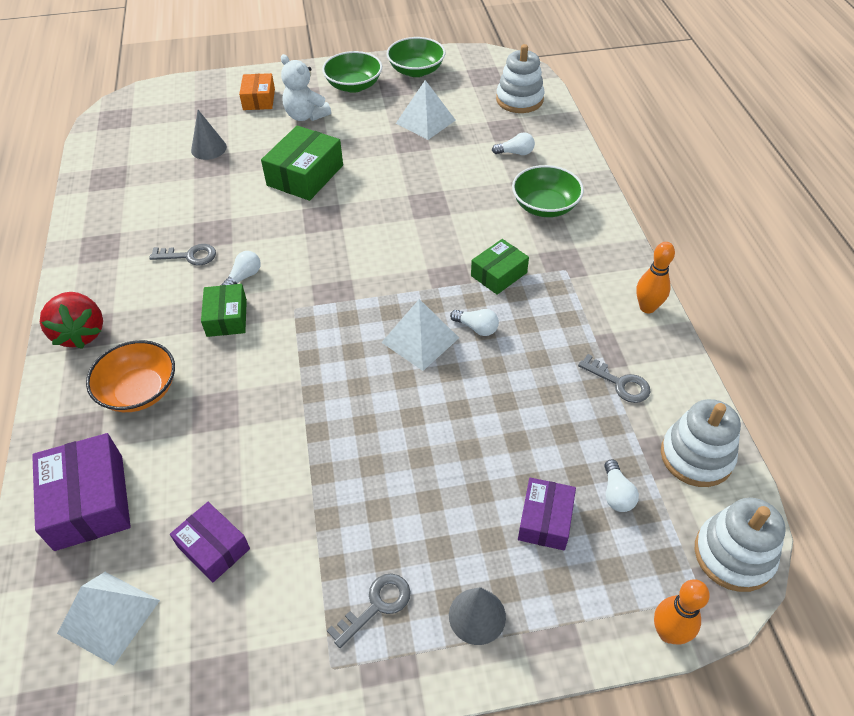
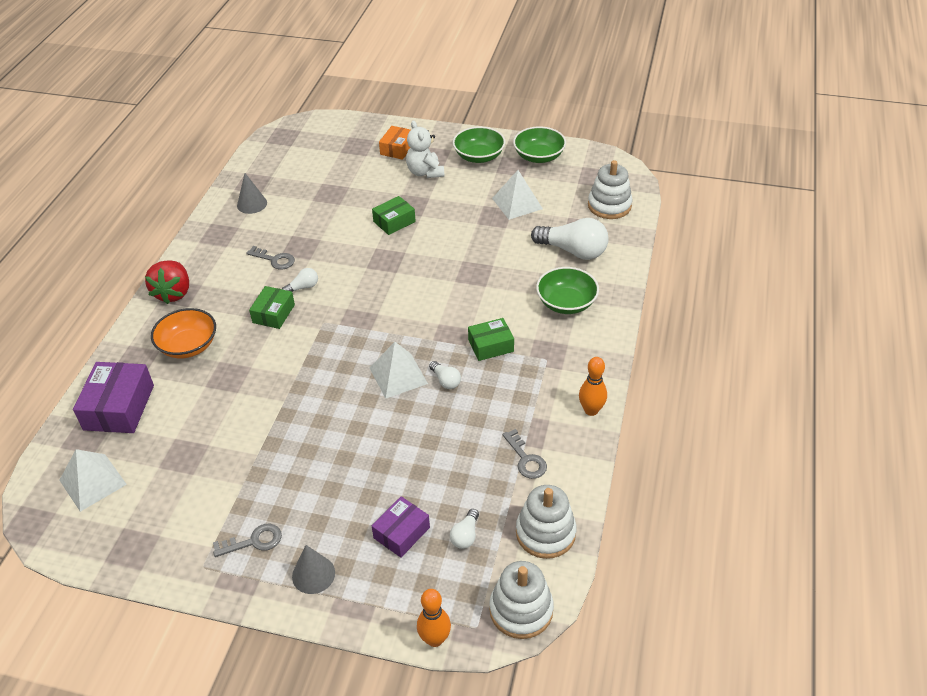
camera: 25 degrees right, 5 degrees down
purple box [170,502,250,582] -> none
grey cone [191,110,227,160] -> grey cone moved to [237,173,267,214]
green box [261,126,343,201] -> green box [372,196,416,235], size x0.63
white light bulb [492,132,535,155] -> white light bulb [531,218,609,260], size x2.09

